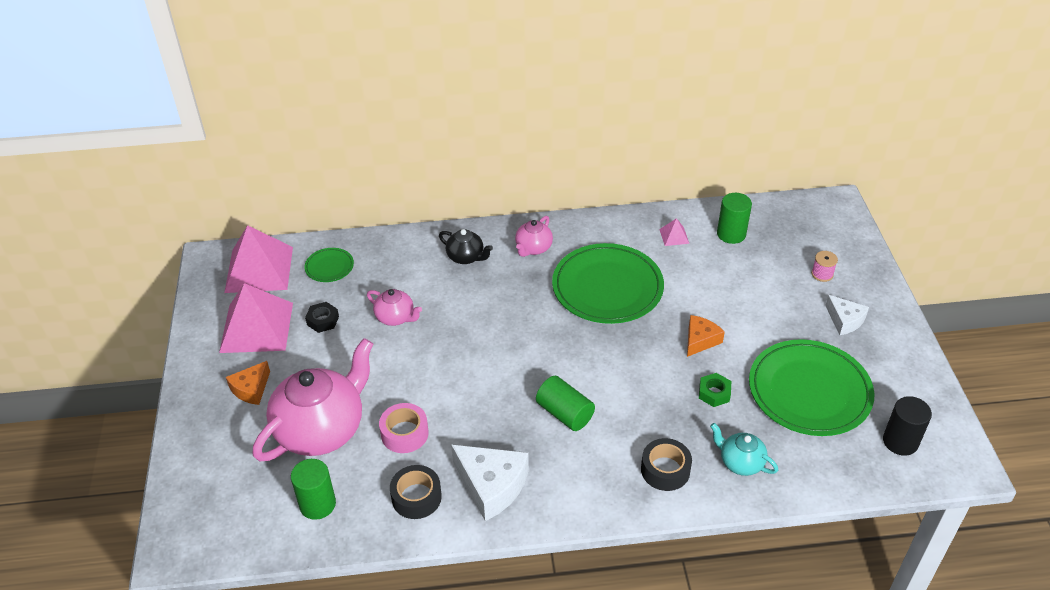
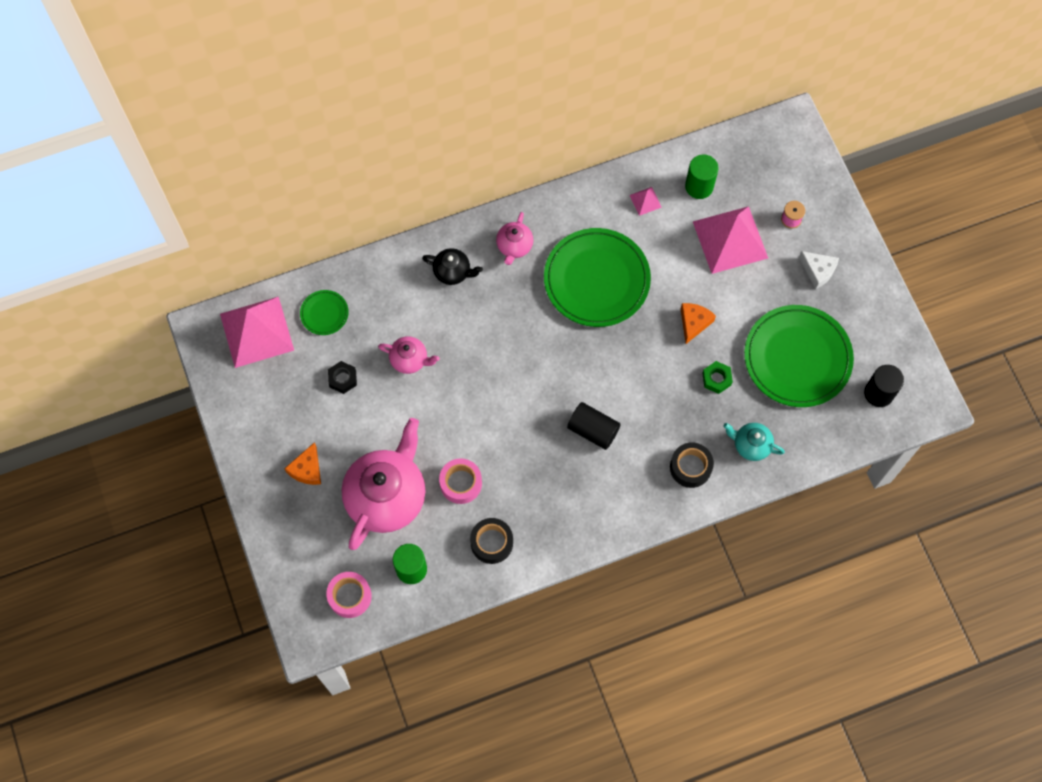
camera: 15 degrees left, 25 degrees up
pink pyramid [219,283,293,353] -> pink pyramid moved to [693,206,768,274]
white cheese [451,444,529,521] -> none
green cylinder [536,376,595,431] -> black cylinder [567,402,621,450]
none -> pink tape [326,572,372,618]

